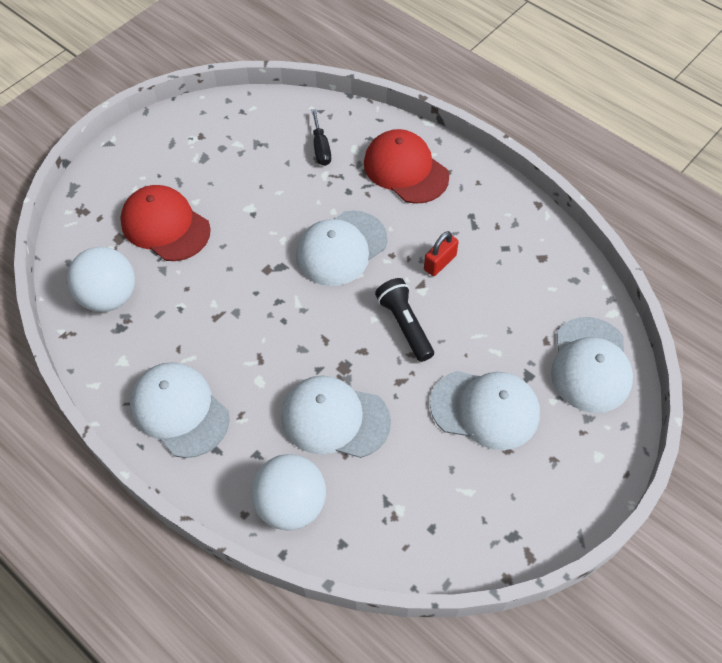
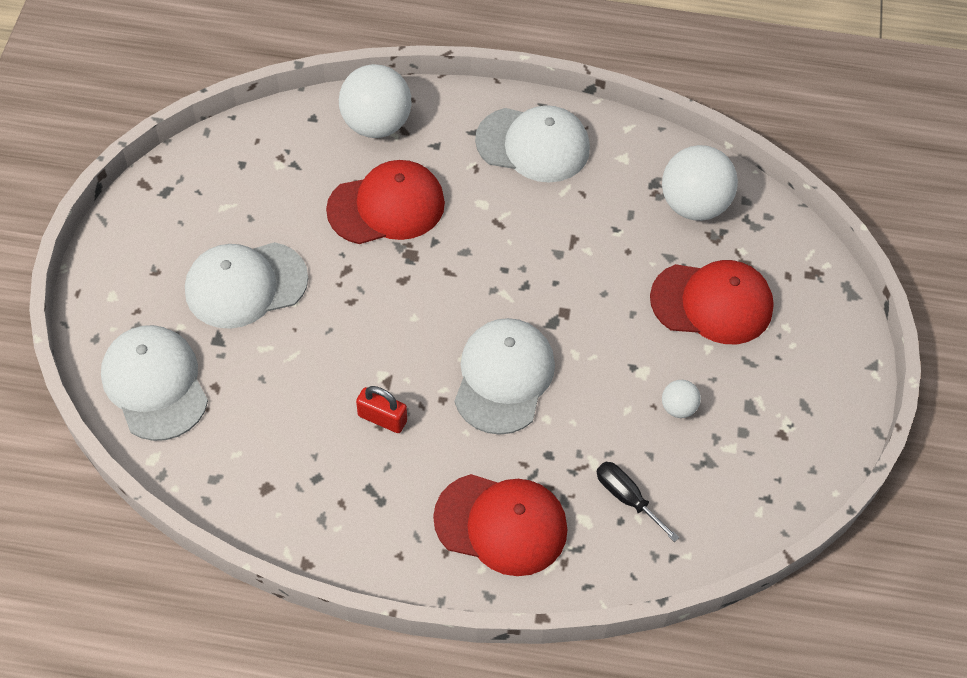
camera: 145 degrees right, 0 degrees up
white cap [281,376,391,458] -> red cap [326,160,445,244]
black flashlight [375,278,434,362] -> none
red padlock [424,231,459,276] -> red padlock turned 75 degrees counterclockwise [356,386,407,433]
none -> white ball [662,380,701,418]

